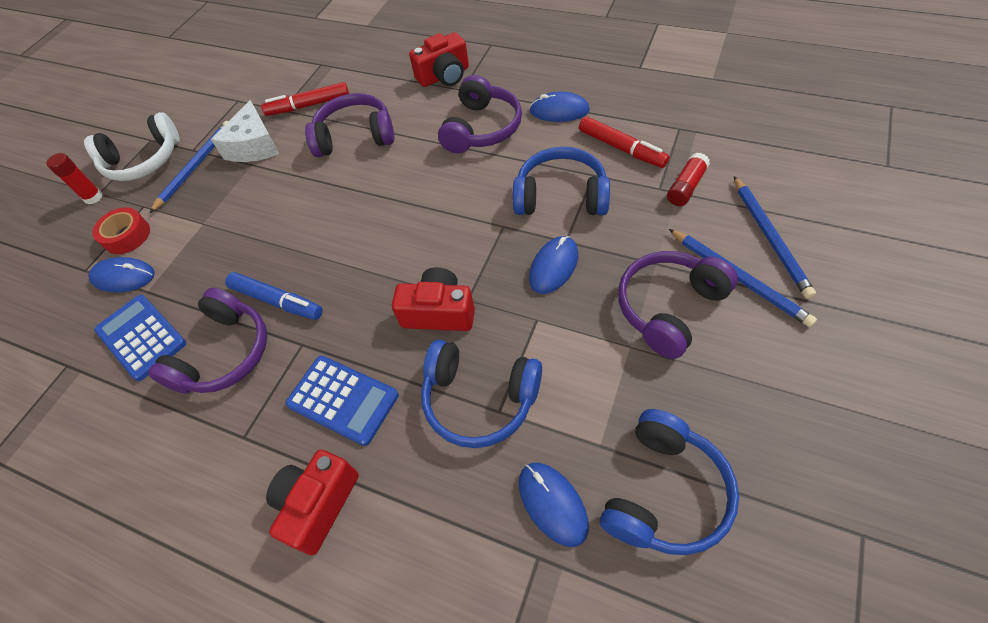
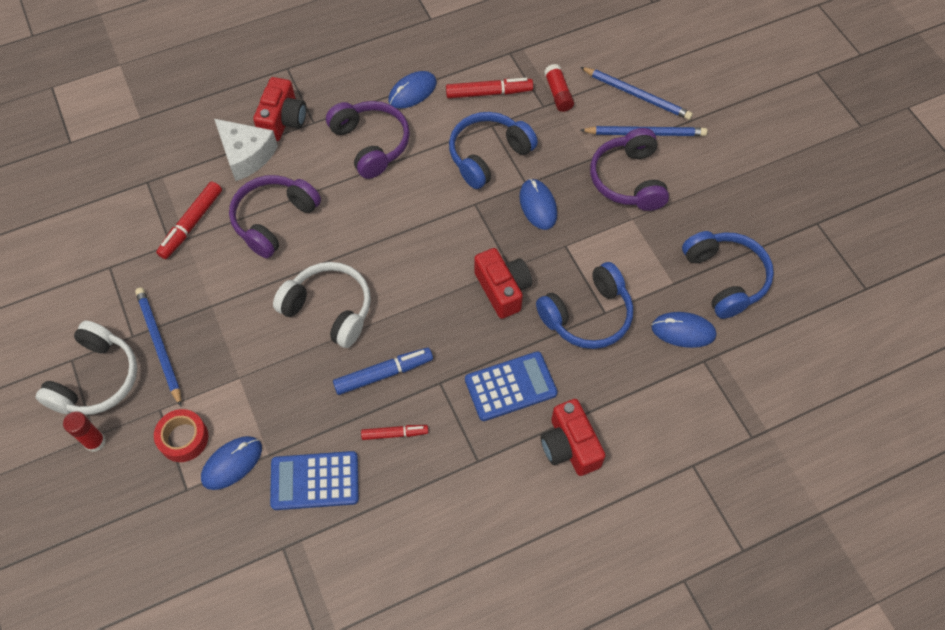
camera: 55 degrees left, 5 degrees up
purple headphones [148,288,267,394] -> red marker [361,425,428,440]
white cheese [211,100,279,162] -> white cheese moved to [214,119,278,181]
red camera [392,267,475,331] -> red camera turned 105 degrees clockwise [474,248,532,319]
none -> white headphones [273,262,371,348]

